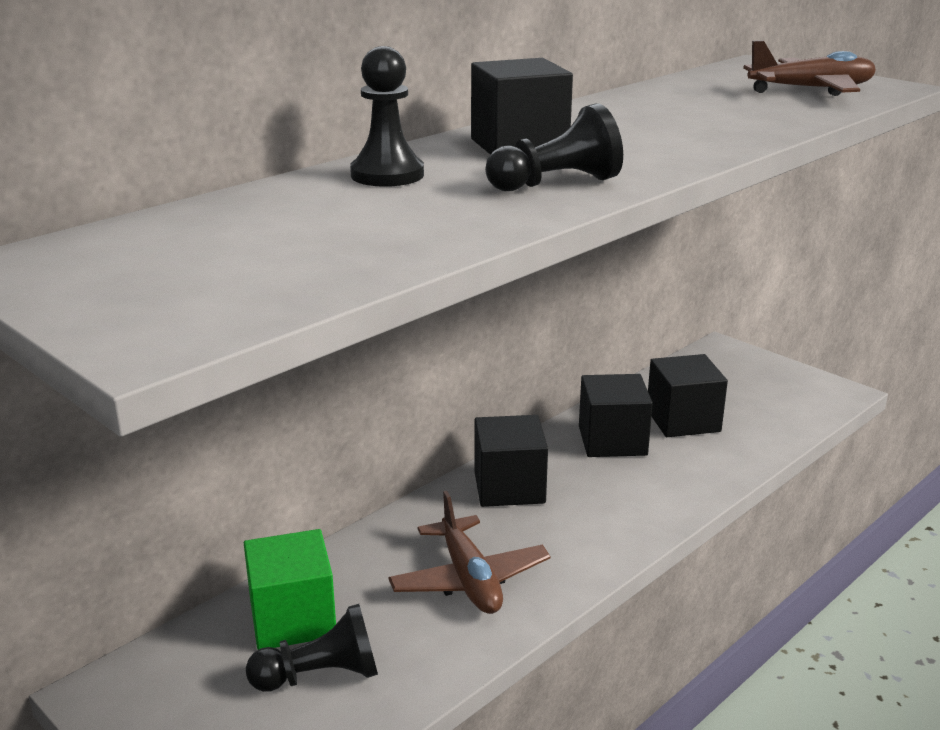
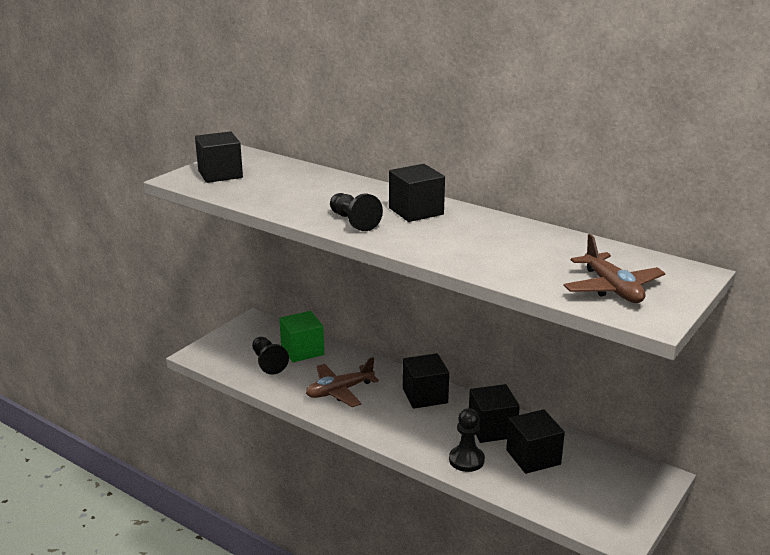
camera: 80 degrees right, 0 degrees up
black pawn [350,46,424,187] -> black pawn moved to [449,408,485,472]
none -> black cube [195,131,243,183]

